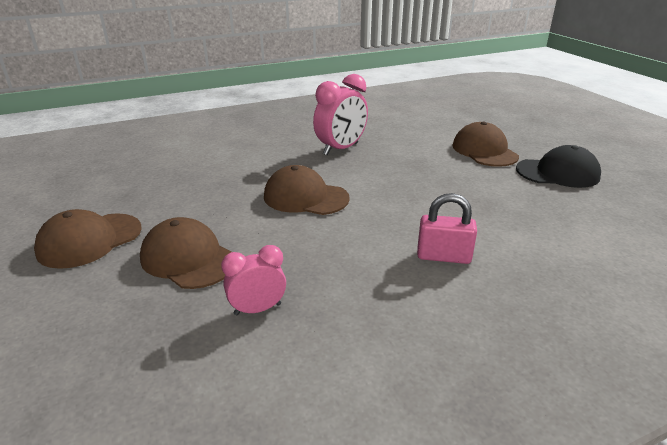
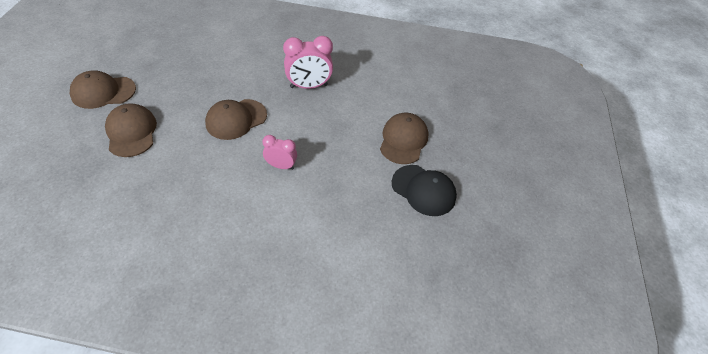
camera: 30 degrees right, 20 degrees up
pink clock [221,245,286,316] -> pink clock moved to [262,135,297,170]
brown cap [264,165,350,215] -> brown cap turned 90 degrees counterclockwise [205,99,267,140]
pink padlock [417,193,477,264] -> none

